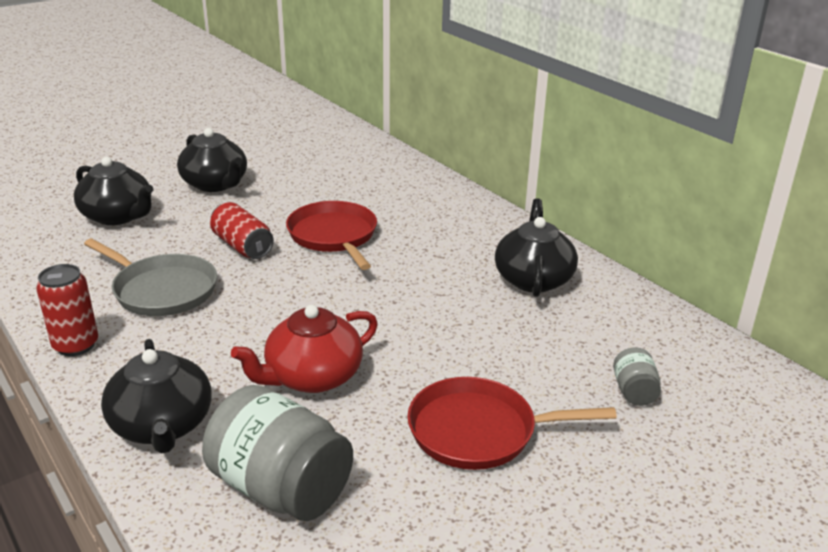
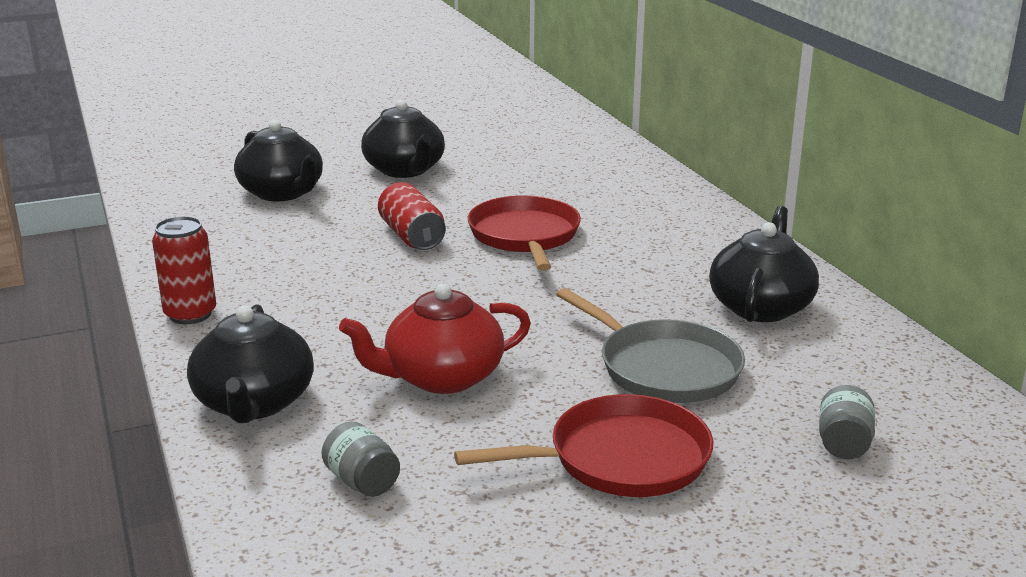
camera: 15 degrees right, 5 degrees down
grey pan [84,238,217,316] -> grey pan moved to [556,288,745,403]
grey jar [202,385,353,521] -> grey jar [322,421,400,497], size x0.47
red pan [407,377,617,470] -> red pan turned 150 degrees clockwise [454,394,713,497]

